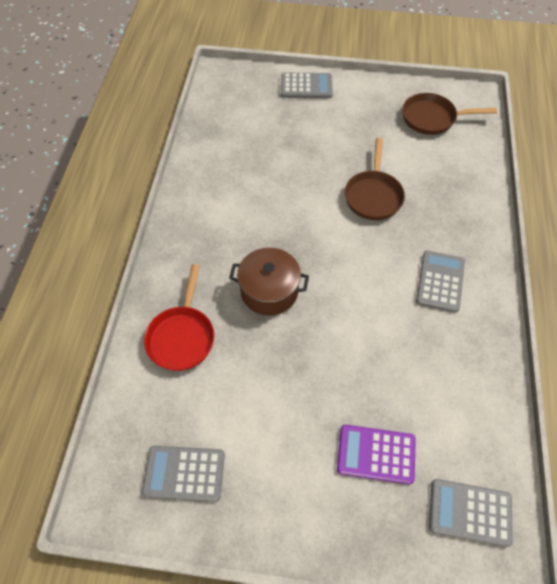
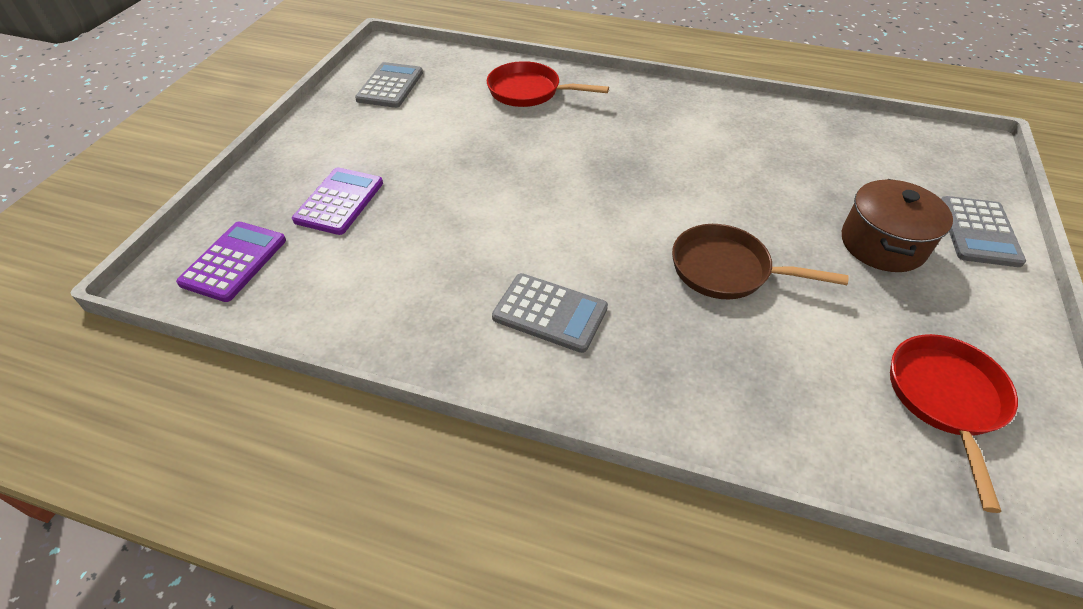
camera: 100 degrees right, 10 degrees down
brown pot [229,248,309,316] -> brown pot moved to [842,179,953,272]
brown pan [402,93,497,135] -> red pan [890,334,1018,513]
grey calculator [429,479,513,547] -> purple calculator [176,222,286,302]

